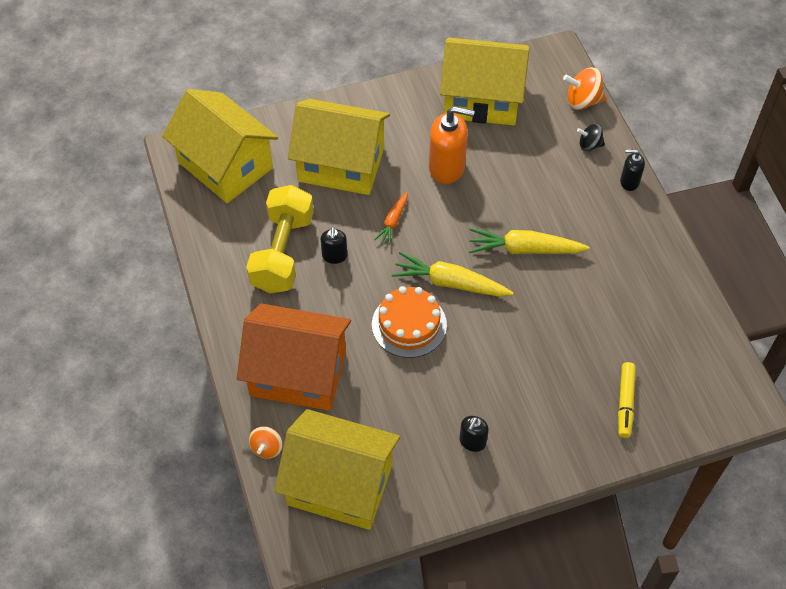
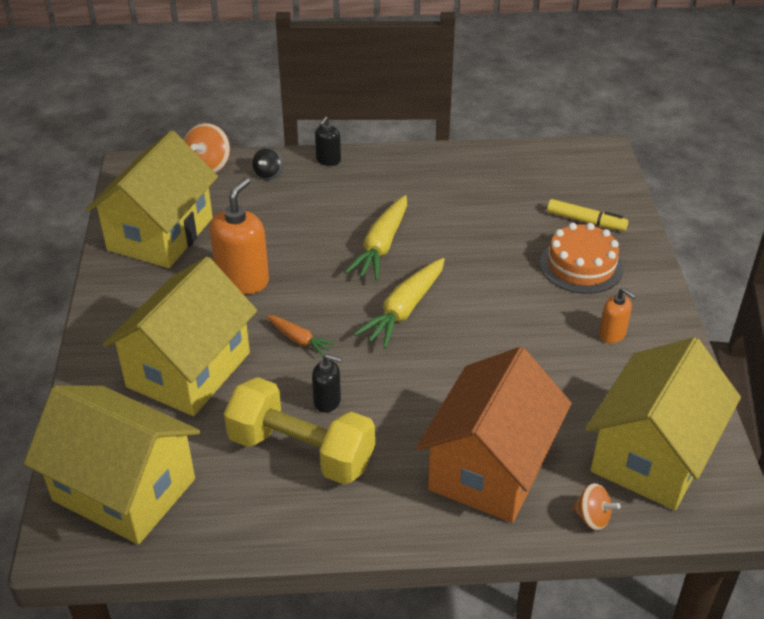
camera: 75 degrees left, 15 degrees down
yellow house [162,89,278,203] -> yellow house turned 60 degrees clockwise [24,385,200,545]
orange cake [372,286,447,358] -> orange cake moved to [540,223,624,294]
black soap dispenser [460,416,489,452] -> orange soap dispenser [599,288,636,343]

